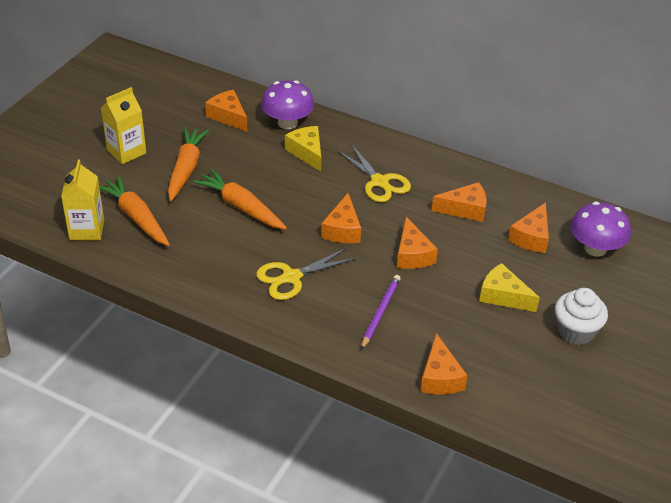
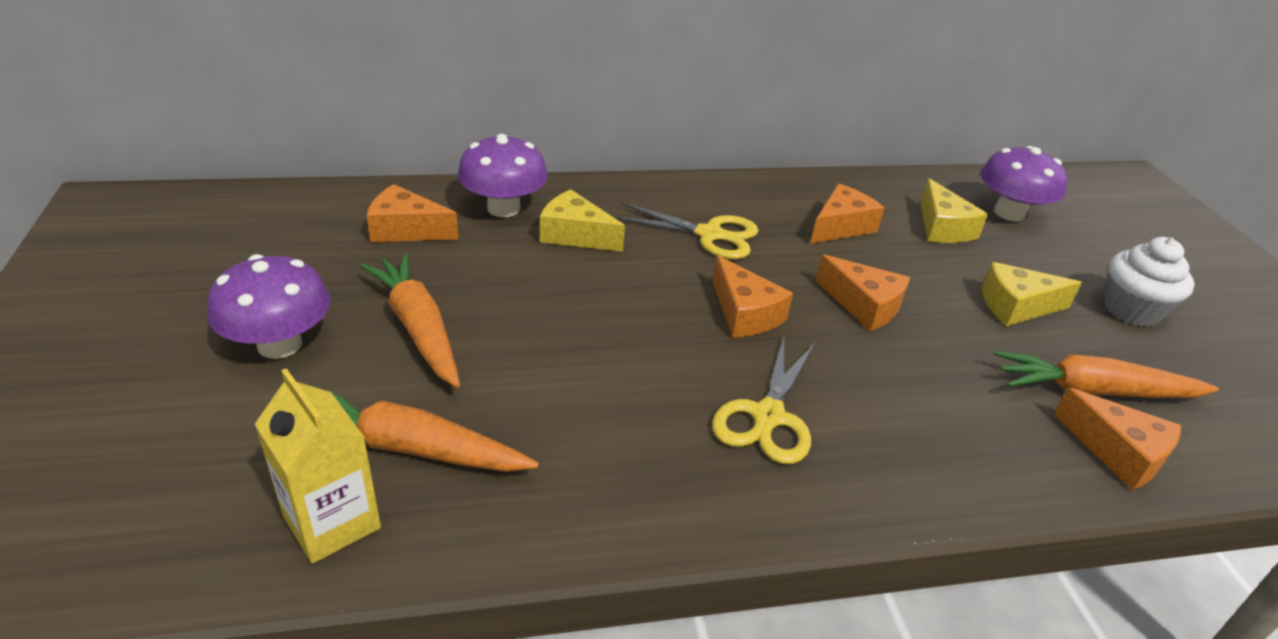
camera: 40 degrees left, 5 degrees down
yellow carton [101,87,146,164] -> purple mushroom [207,254,331,359]
orange carrot [193,169,287,230] -> orange carrot moved to [994,351,1219,398]
purple pencil [361,275,401,350] -> none
orange cheese [508,202,549,253] -> yellow cheese [920,178,988,243]

